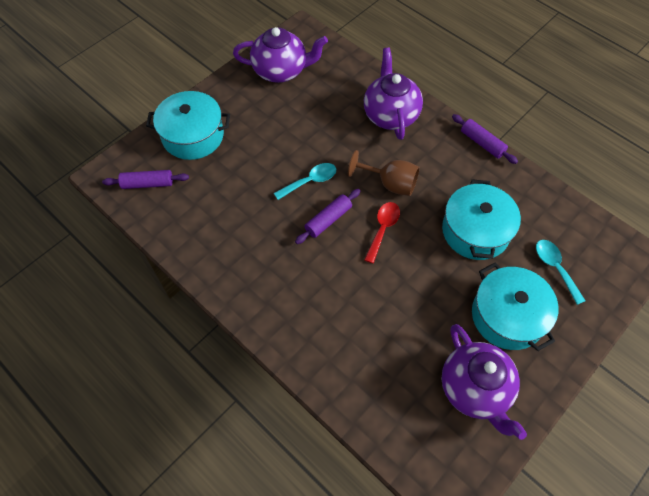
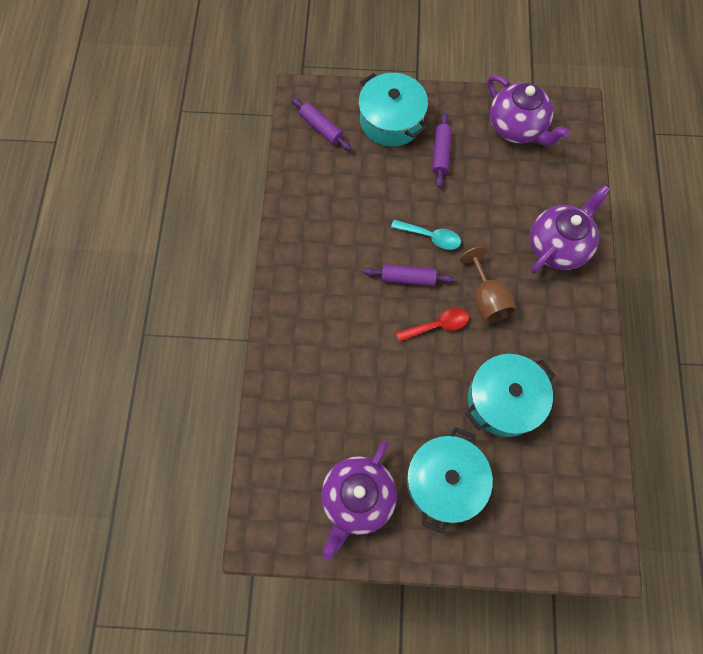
camera: 50 degrees right, 10 degrees up
purple rolling pin [452,114,518,164] -> purple rolling pin moved to [432,113,452,188]
turquoise spoon [536,240,585,305] -> none

